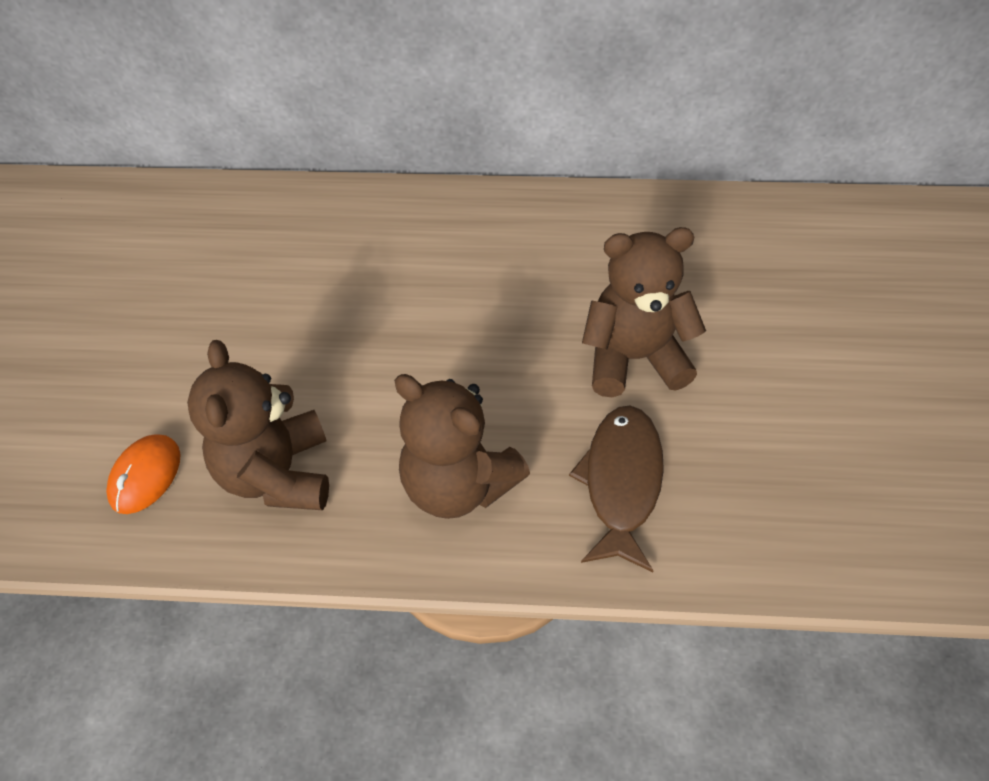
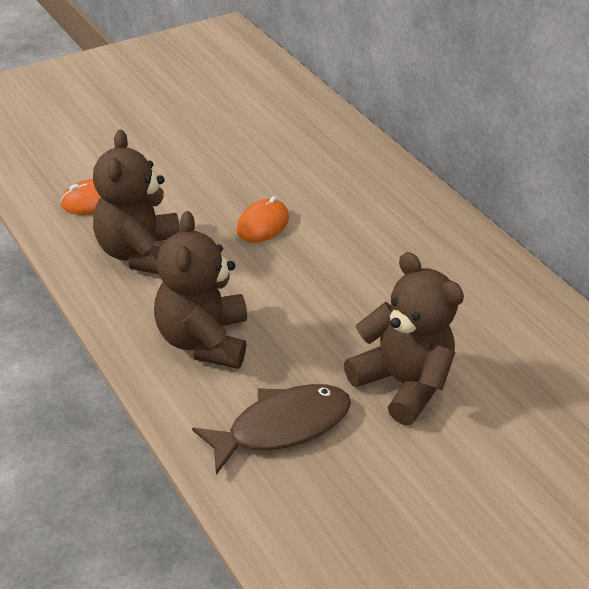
camera: 50 degrees right, 10 degrees down
brown teddy bear [187,340,329,510] -> brown teddy bear turned 45 degrees counterclockwise [93,130,180,275]
none -> orange mouse [237,196,289,243]

